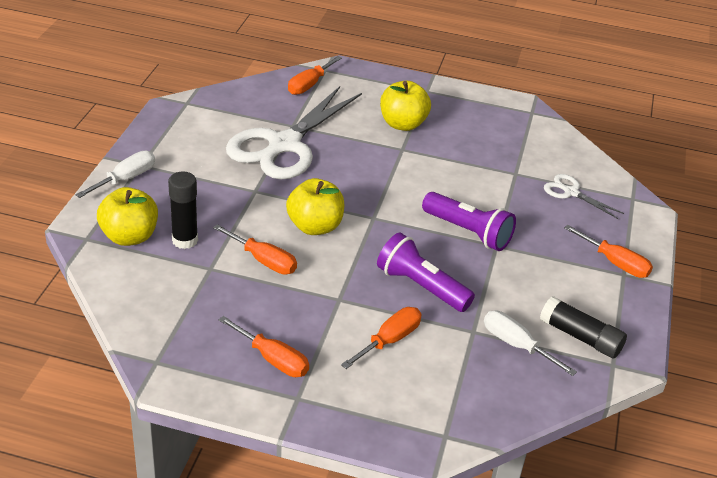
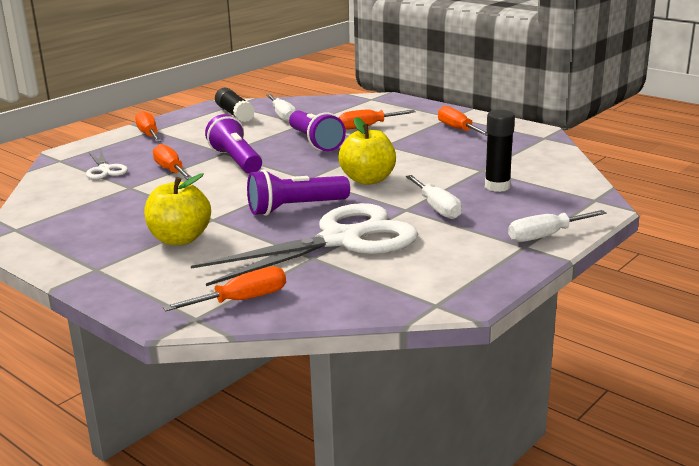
camera: 150 degrees left, 15 degrees down
yellow apple [97,187,158,246] -> none
orange screwdriver [213,224,297,275] -> orange screwdriver moved to [153,144,192,180]
none -> purple flashlight [247,170,350,216]
none -> white screwdriver [406,175,462,219]

